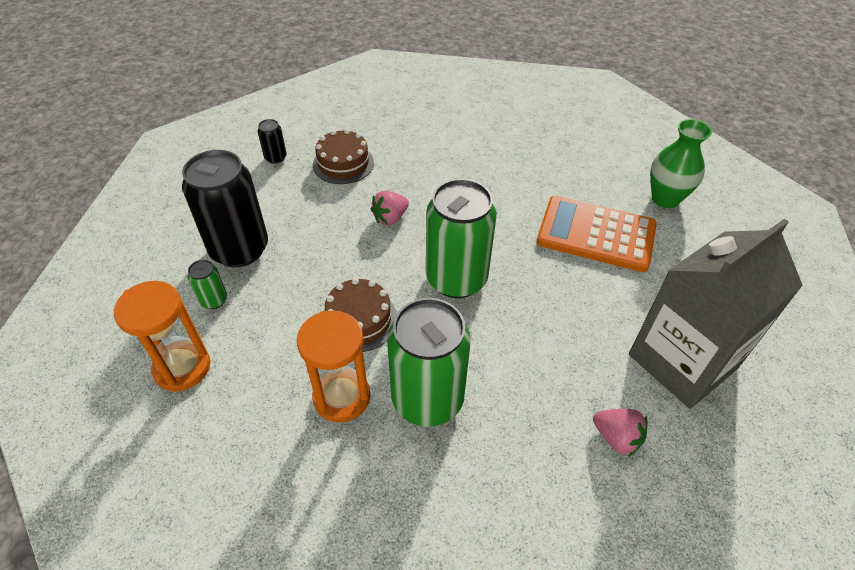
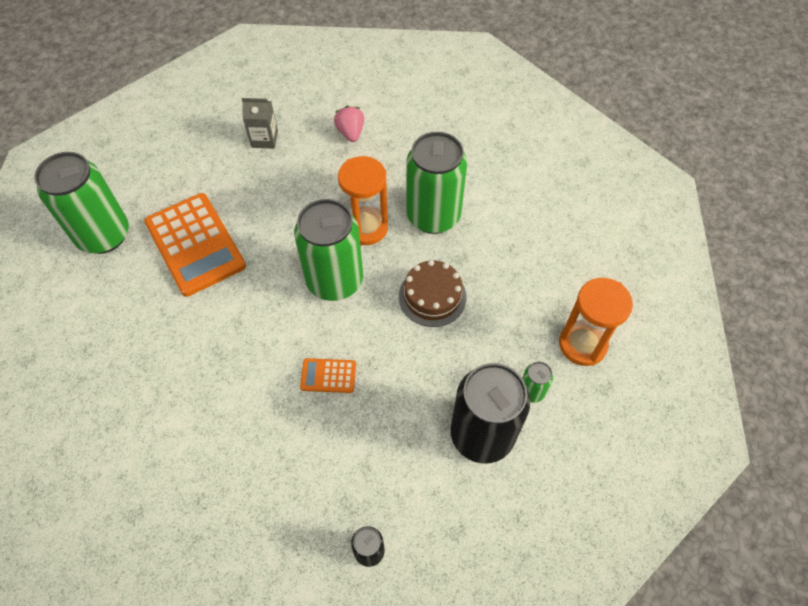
camera: 140 degrees left, 10 degrees up
orange hourglass [297,310,370,422] -> orange hourglass moved to [338,156,388,245]
brown cake [313,129,374,184] -> none
pink strawberry [371,191,409,225] -> orange calculator [300,358,356,393]
grey carton [629,219,803,409] -> grey carton [242,98,278,149], size x0.42
green vase [650,119,712,208] -> green can [34,152,129,254]

